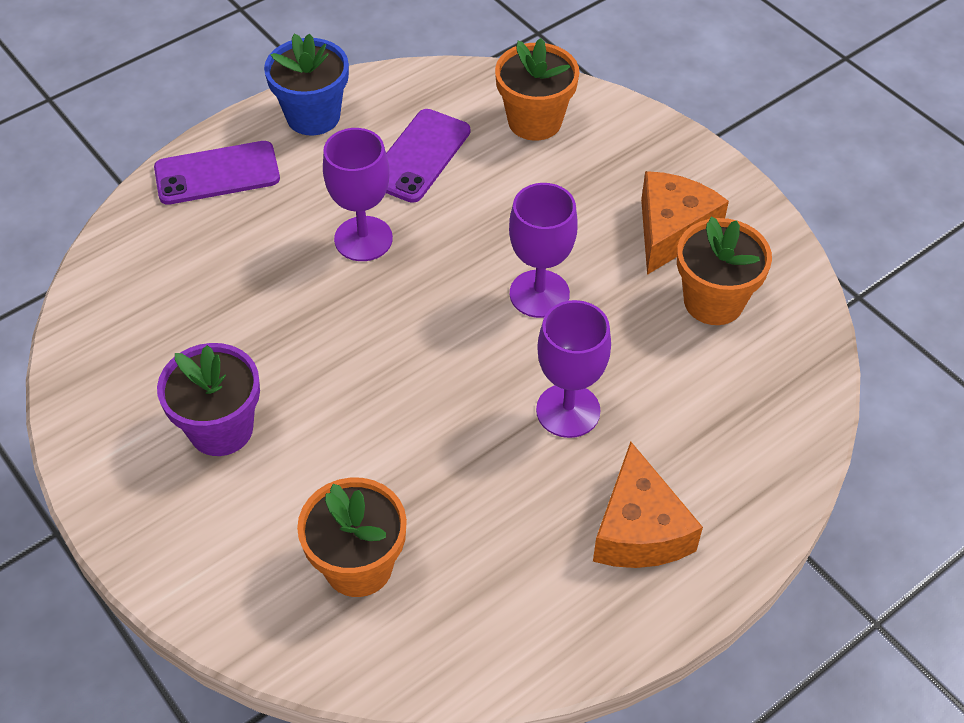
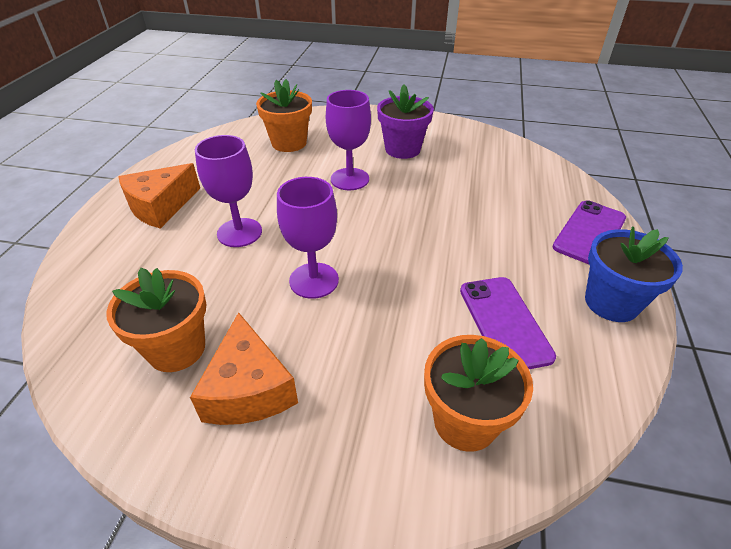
camera: 140 degrees right, 10 degrees down
purple goblet [323,128,393,261] -> purple goblet moved to [326,90,371,190]
orange cheese [593,441,703,568] -> orange cheese turned 90 degrees counterclockwise [118,163,200,229]

